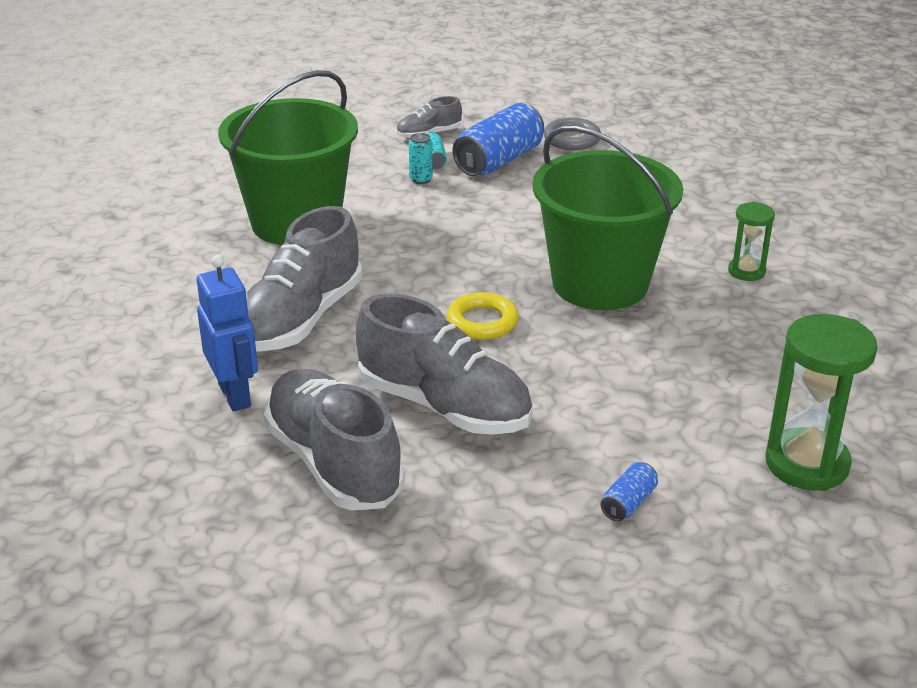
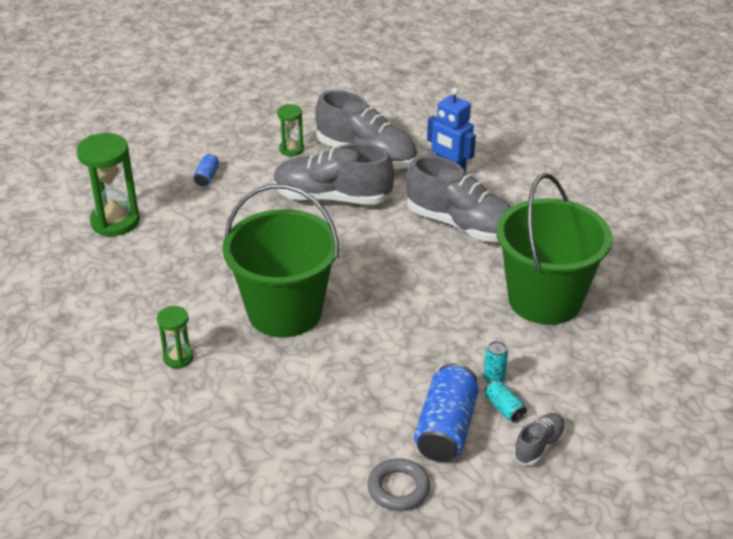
camera: 155 degrees right, 5 degrees up
grey shoe [247,206,362,352] -> grey shoe turned 120 degrees clockwise [406,155,511,242]
yellow ring [447,292,519,340] -> none
none -> green hourglass [277,104,304,156]

